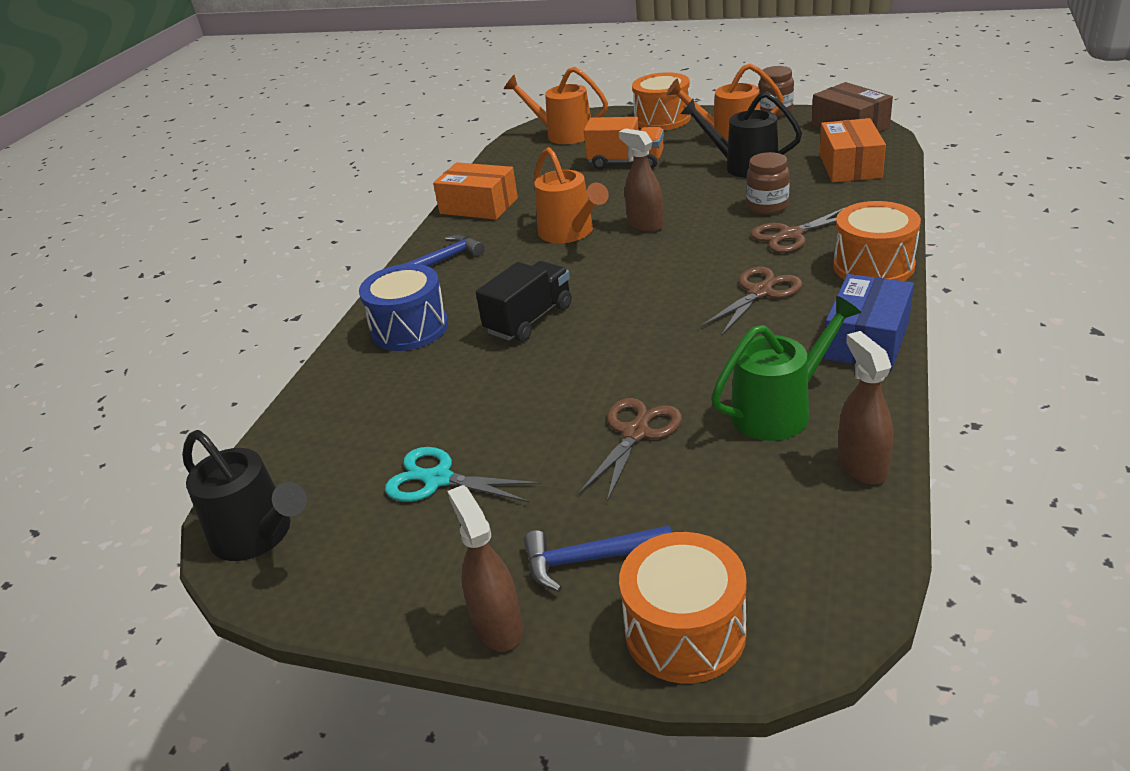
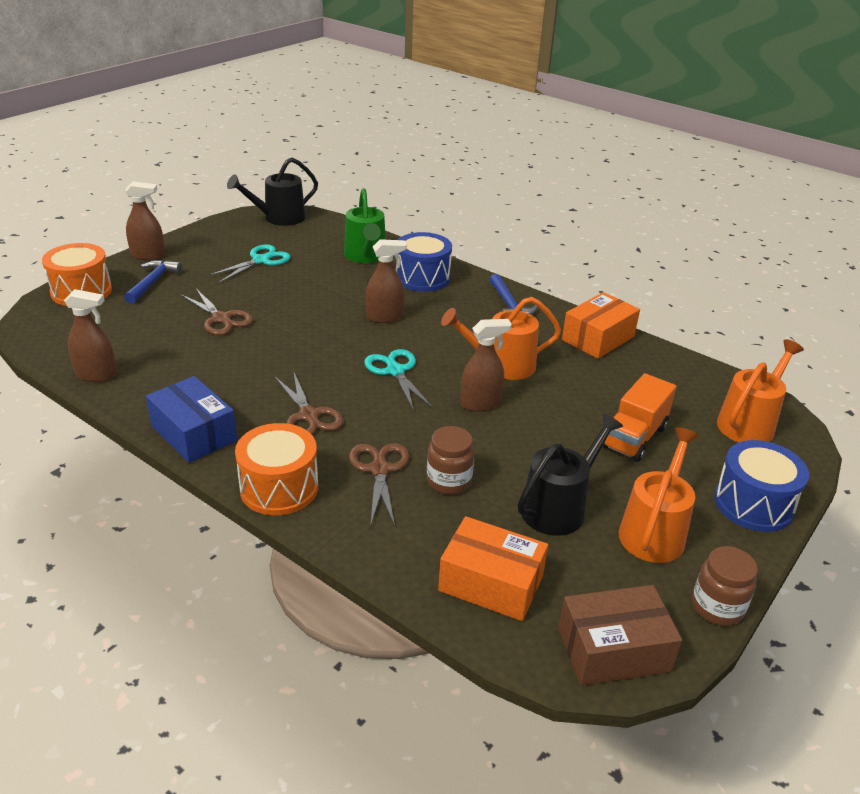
camera: 105 degrees right, 0 degrees up
black truck [476,261,572,342] -> brown spray bottle [366,239,407,323]
orange drum [632,72,691,130] -> blue drum [714,440,809,532]
green watering can [711,296,861,441] -> green watering can moved to [344,188,386,263]
none -> turquoise scissors [364,349,433,411]

